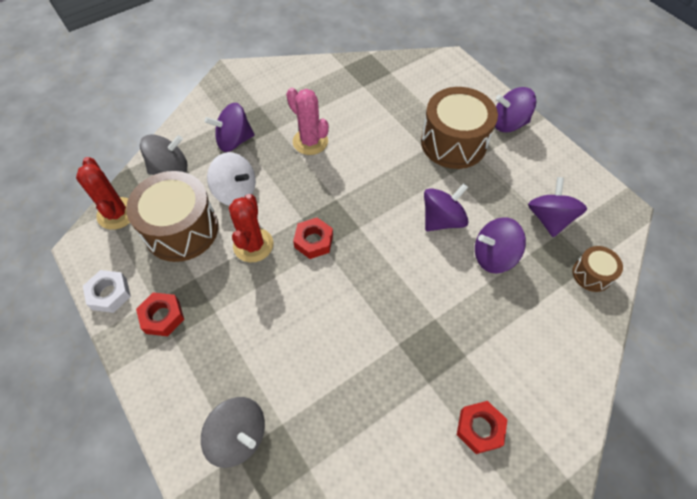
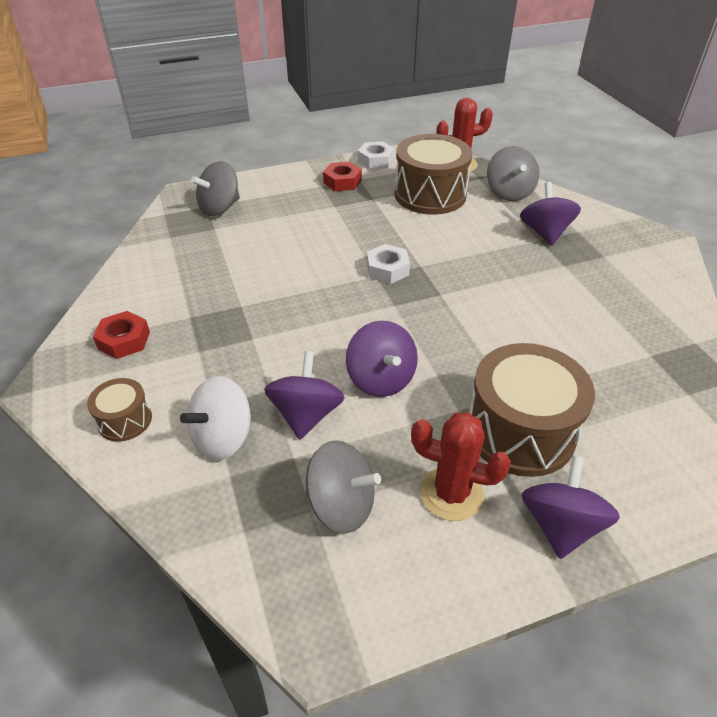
camera: 105 degrees right, 15 degrees down
white spinning top [207,152,256,206] -> white spinning top moved to [180,376,251,460]
red cactus [229,194,273,262] -> red cactus moved to [411,412,511,521]
pink cactus [286,88,329,155] -> none
red nut [293,218,333,259] -> white nut [367,244,410,284]
purple spinning top [528,177,587,237] -> grey spinning top [305,440,381,533]
brown drum [572,246,623,292] -> brown drum moved to [87,378,152,442]

